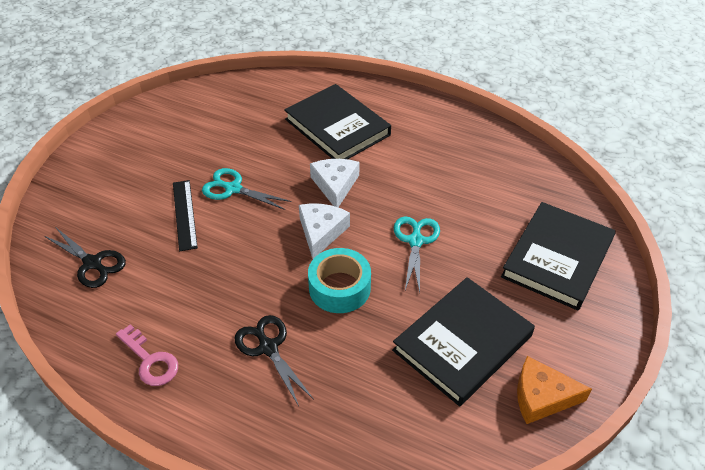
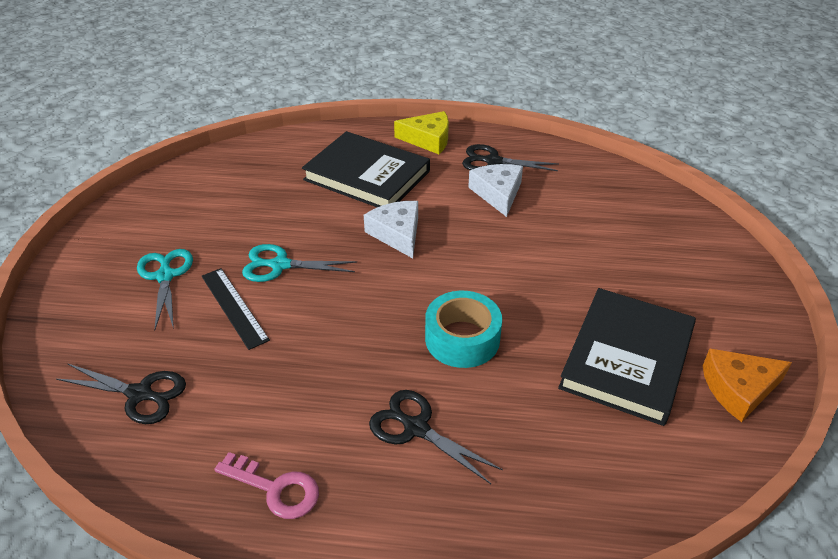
camera: 20 degrees left, 5 degrees down
white cheese [299,204,350,259] -> white cheese moved to [468,164,523,217]
turquoise scissors [394,217,440,292] -> turquoise scissors moved to [137,249,193,331]
black book [501,202,616,311] -> none
none -> yellow cheese [394,111,449,154]
none -> black scissors [462,144,559,171]

